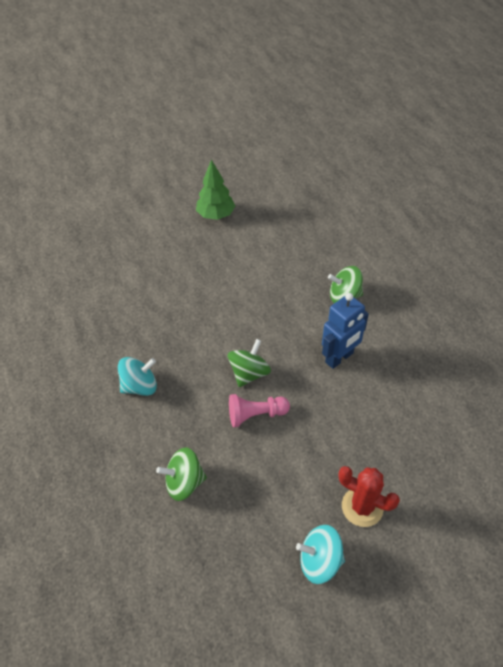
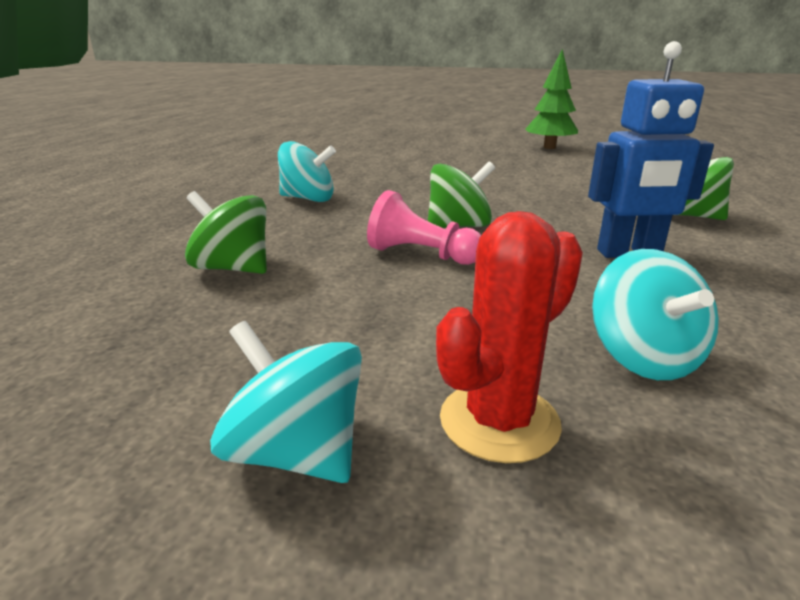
camera: 35 degrees right, 25 degrees down
red cactus [338,466,400,527] -> red cactus turned 75 degrees clockwise [436,211,583,463]
none -> turquoise spinning top [592,249,719,380]

